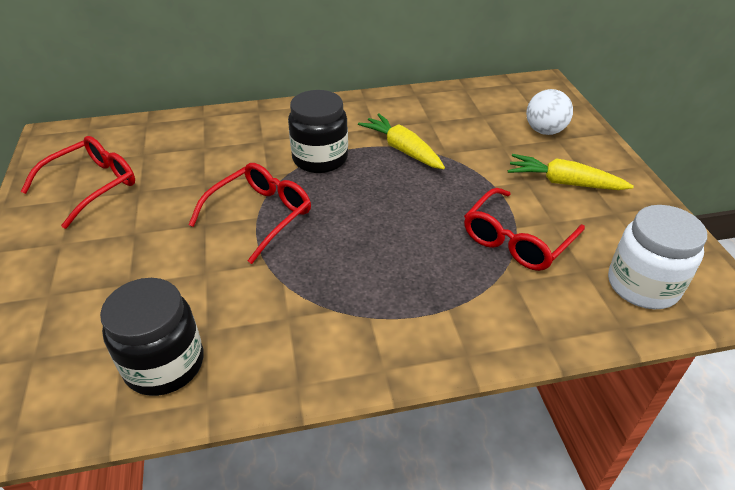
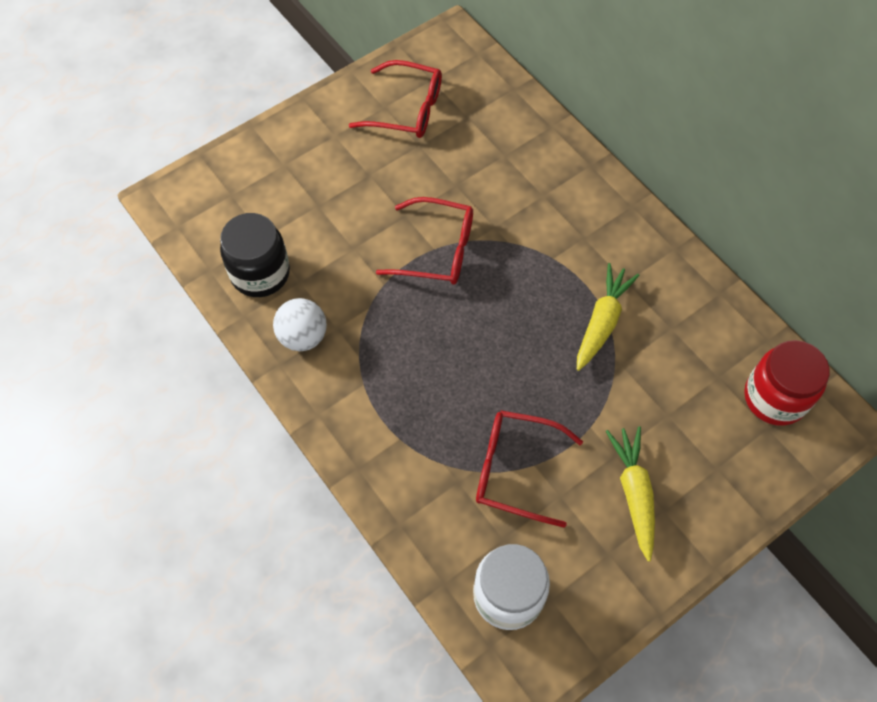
camera: 65 degrees right, 20 degrees up
black jar [288,90,348,173] -> none
white ball [526,89,573,135] -> white ball moved to [273,298,327,351]
none -> red jar [744,340,830,426]

